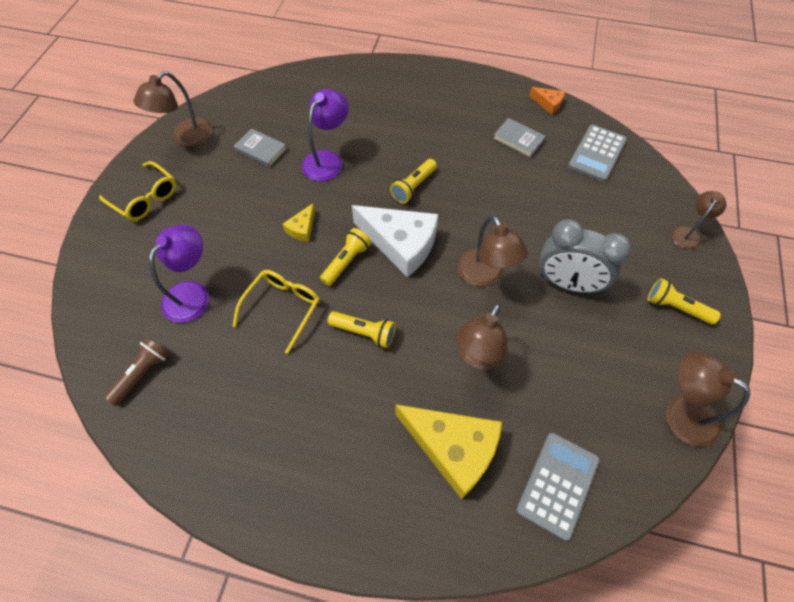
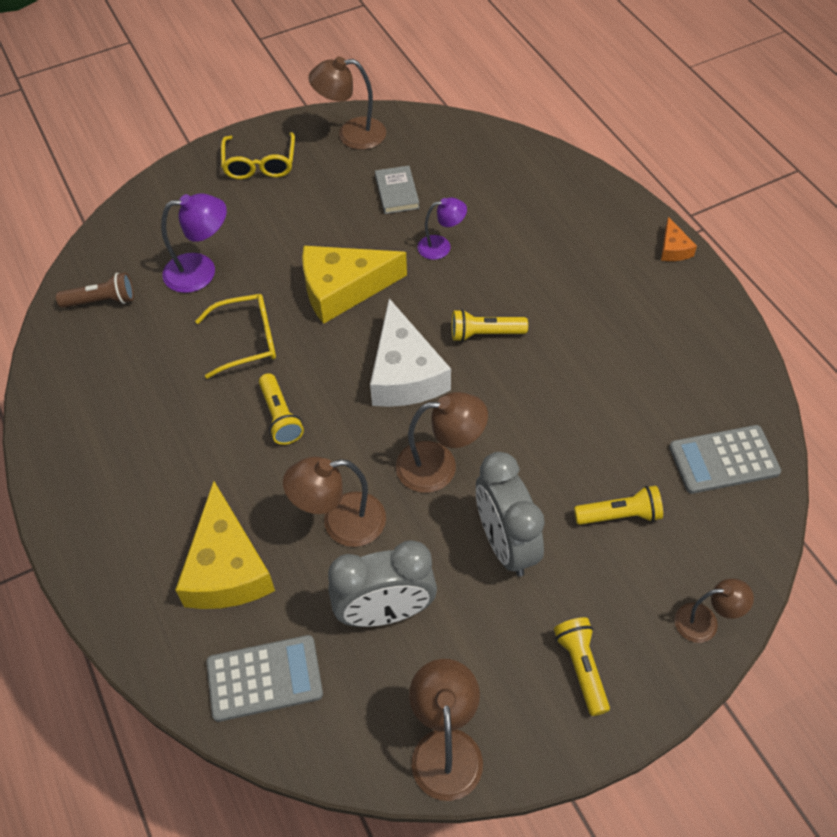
camera: 50 degrees right, 5 degrees down
yellow cheese [283,203,315,242] -> yellow cheese [302,246,407,324], size x2.18
purple lamp [302,89,349,181] -> purple lamp [417,198,467,260], size x0.64
yellow flashlight [320,228,371,286] -> yellow flashlight moved to [574,486,663,525]
brown lamp [457,215,527,287] -> brown lamp turned 120 degrees counterclockwise [396,392,488,493]
grey book [493,118,545,158] -> none
orange cheese [529,87,565,115] -> orange cheese moved to [661,217,697,261]
none -> grey clock [328,540,437,627]

